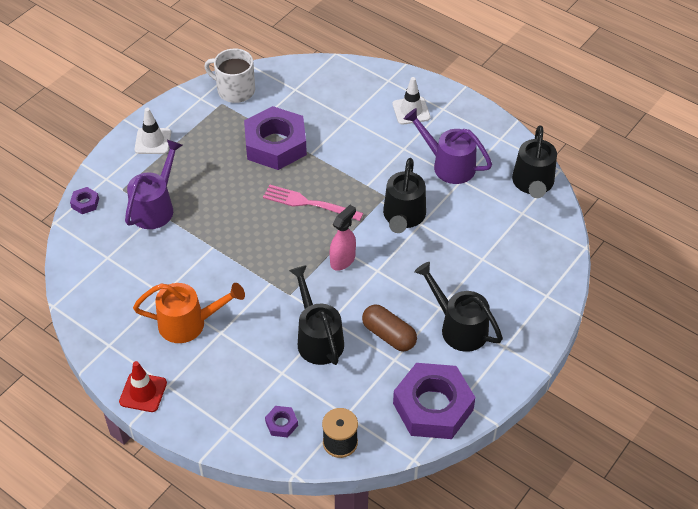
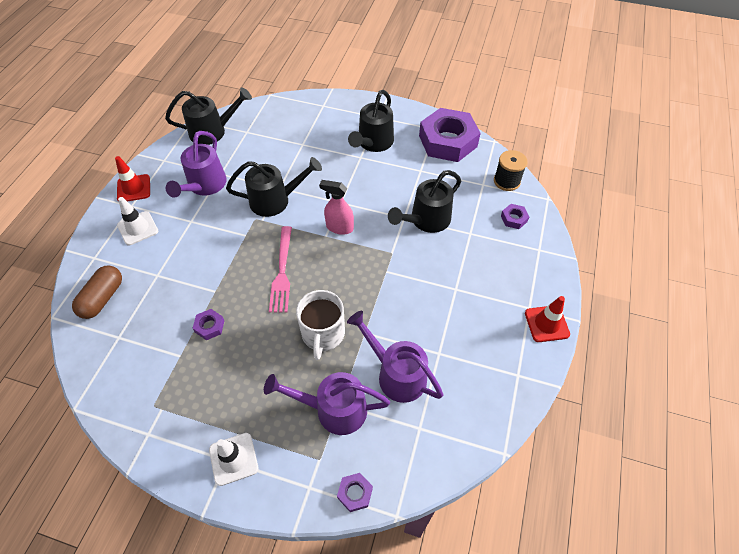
camera: 110 degrees left, 5 degrees up
orange watering can [133,283,245,343] -> none
white mug [204,48,255,103] -> white mug moved to [296,290,345,360]
purple nut [244,106,307,170] -> purple nut [193,309,224,340], size x0.41
brown capsule [362,305,417,351] -> brown capsule moved to [72,265,122,319]
none -> red traffic cone [115,156,150,202]
none -> purple watering can [347,311,443,403]

